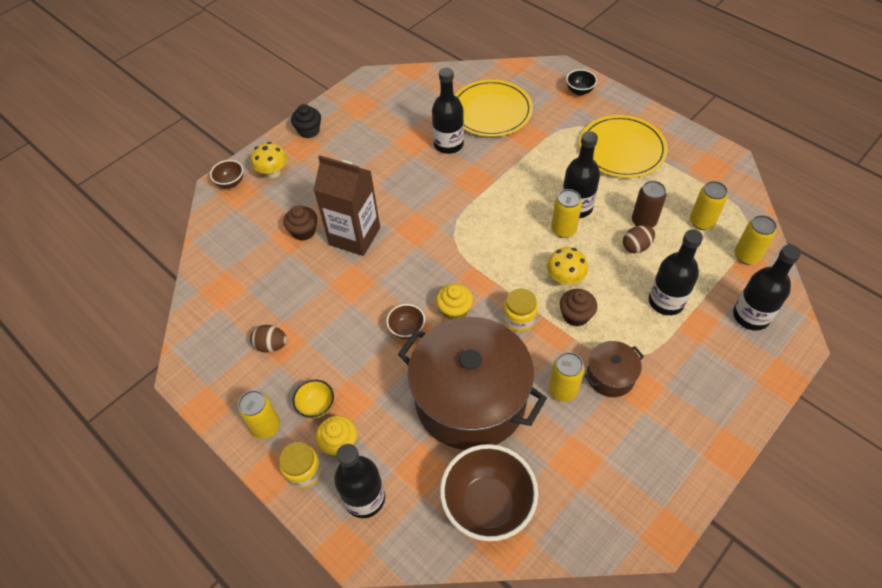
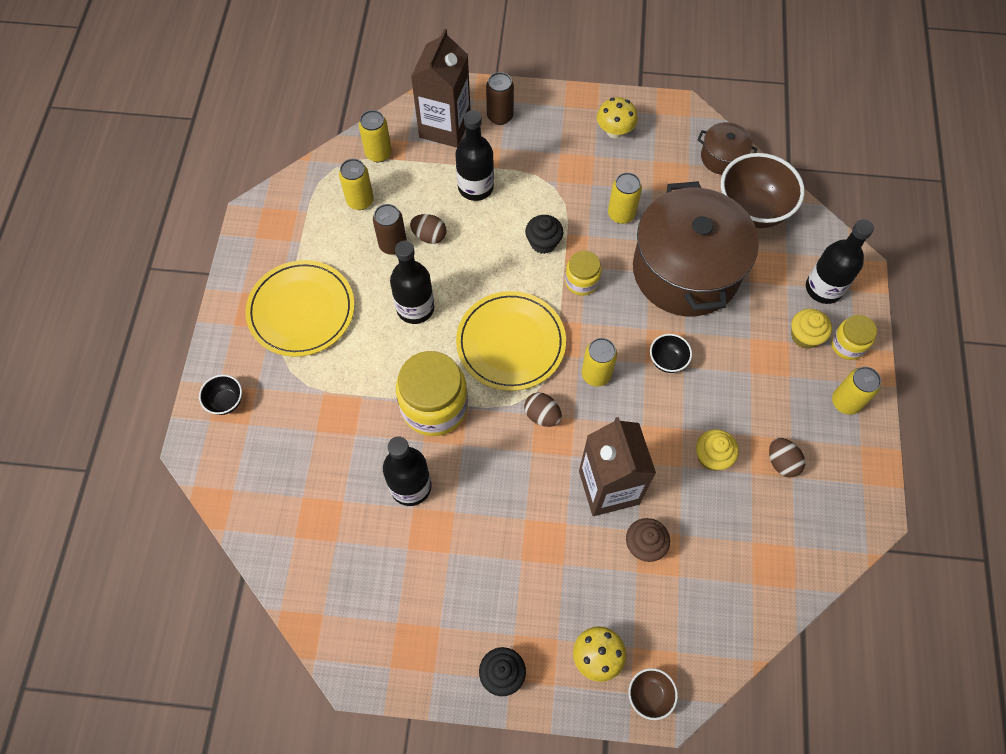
camera: 130 degrees left, 10 degrees up
yellow bowl [293,380,334,419] -> none
brown bowl [386,304,425,339] -> black bowl [650,334,692,373]
yellow cupcake [436,284,473,320] -> yellow cupcake moved to [696,429,739,471]
yellow plate [455,79,533,137] -> yellow plate moved to [456,291,566,391]
yellow mushroom [547,247,588,286] -> yellow mushroom moved to [597,97,638,138]
yellow can [551,189,582,238] -> yellow can moved to [582,338,617,386]
brown cupcake [560,289,597,327] -> black cupcake [525,215,563,254]
brown pot [584,341,644,397] -> brown pot moved to [698,122,758,175]
black bottle [733,244,801,330] -> brown carton [411,28,471,148]
none -> yellow jar [396,351,468,436]
none -> brown can [486,72,514,125]
none -> brown egg [524,393,562,427]

